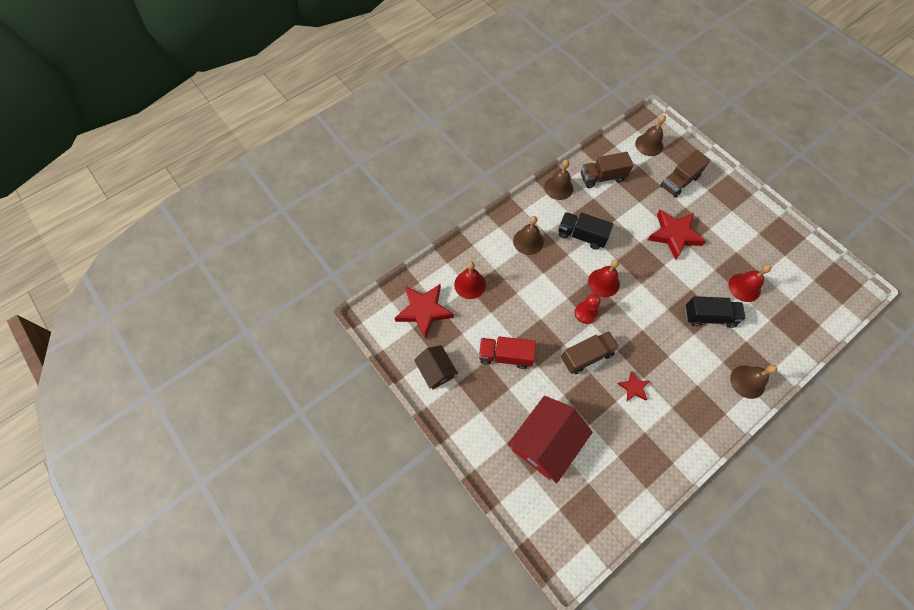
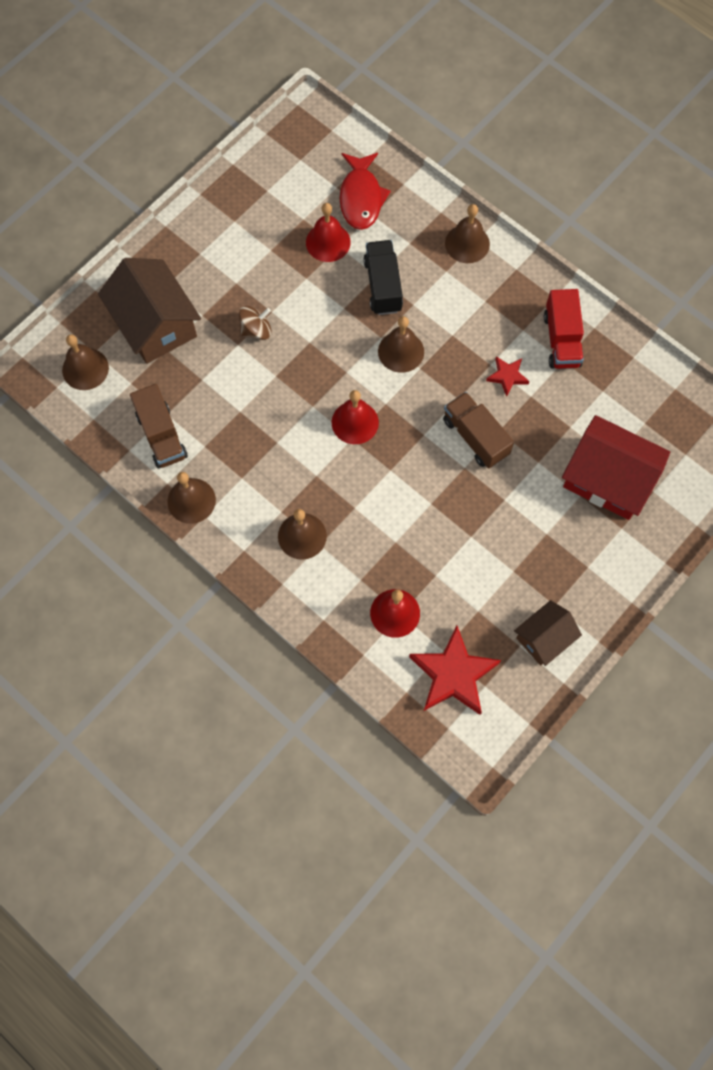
camera: 100 degrees left, 5 degrees up
red truck [479,336,536,369] -> red truck moved to [544,289,584,369]
black truck [558,212,613,250] -> none
red pawn [575,294,601,324] -> none
red star [648,210,706,260] -> brown spinning top [239,306,271,340]
brown truck [660,150,710,198] -> brown house [98,258,201,364]
none -> red fish [340,153,391,230]
none -> brown bell [378,316,424,373]

